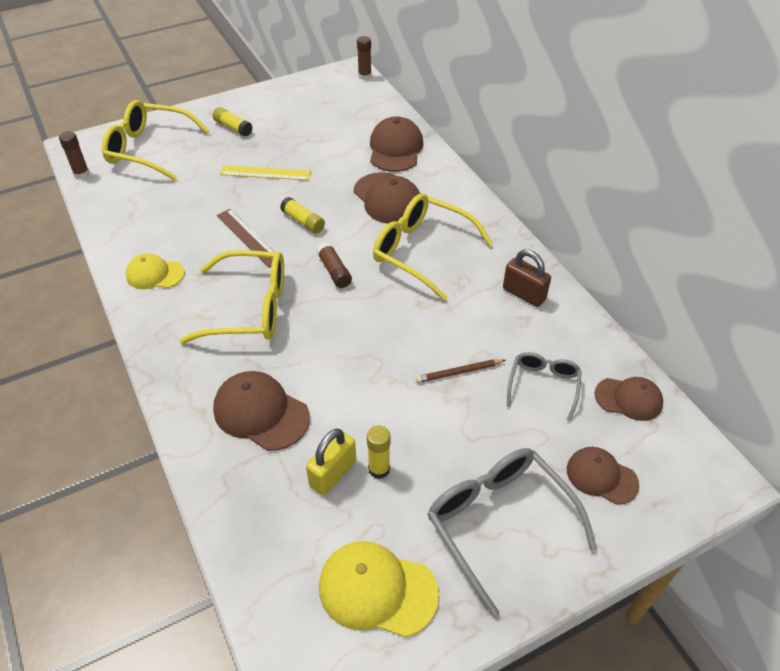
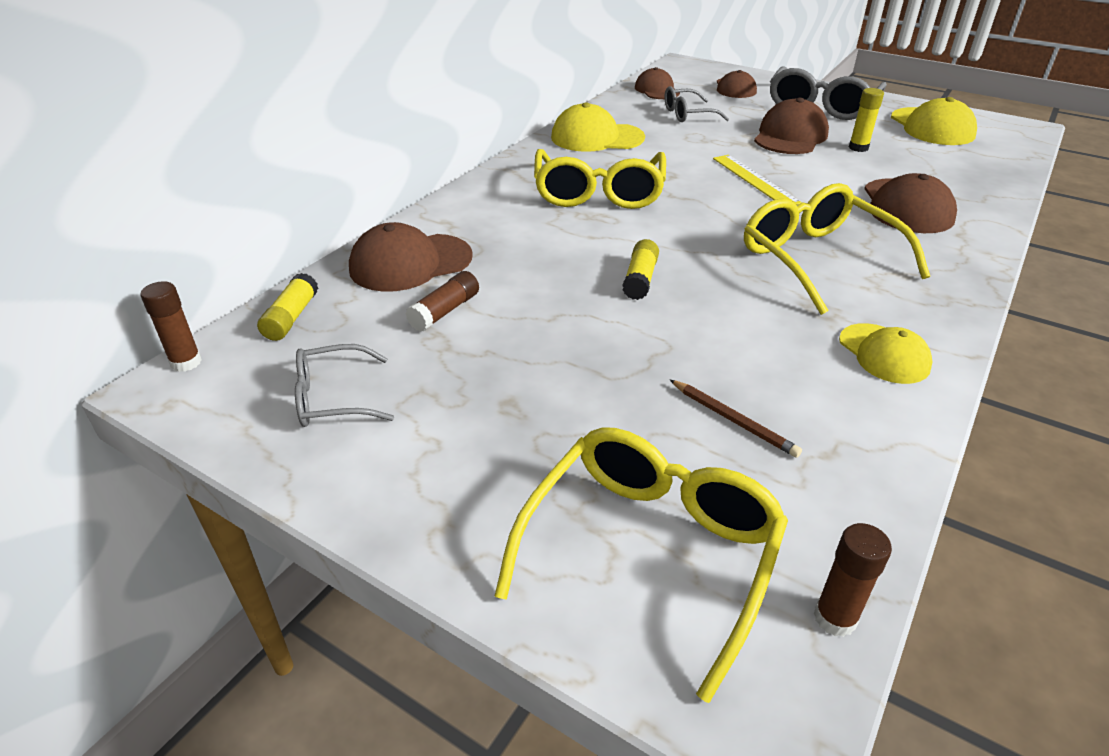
camera: 120 degrees left, 10 degrees down
yellow glasses [102,100,209,181] -> yellow glasses turned 135 degrees counterclockwise [495,428,788,703]
yellow glue stick [213,107,253,137] -> yellow glue stick moved to [257,273,318,341]
brown ruler [217,209,274,268] -> none
yellow ruler [220,165,311,181] -> yellow ruler moved to [713,155,802,205]
yellow padlock [306,429,356,496] -> none
brown glue stick [316,242,352,288] -> brown glue stick moved to [405,271,479,331]
brown cap [354,172,420,224] -> brown cap moved to [754,98,829,154]
brown pencil [416,359,505,383] -> brown pencil moved to [670,380,802,458]
brown padlock [503,249,551,307] -> yellow cap [551,103,645,152]
none -> grey glasses [295,344,394,427]

